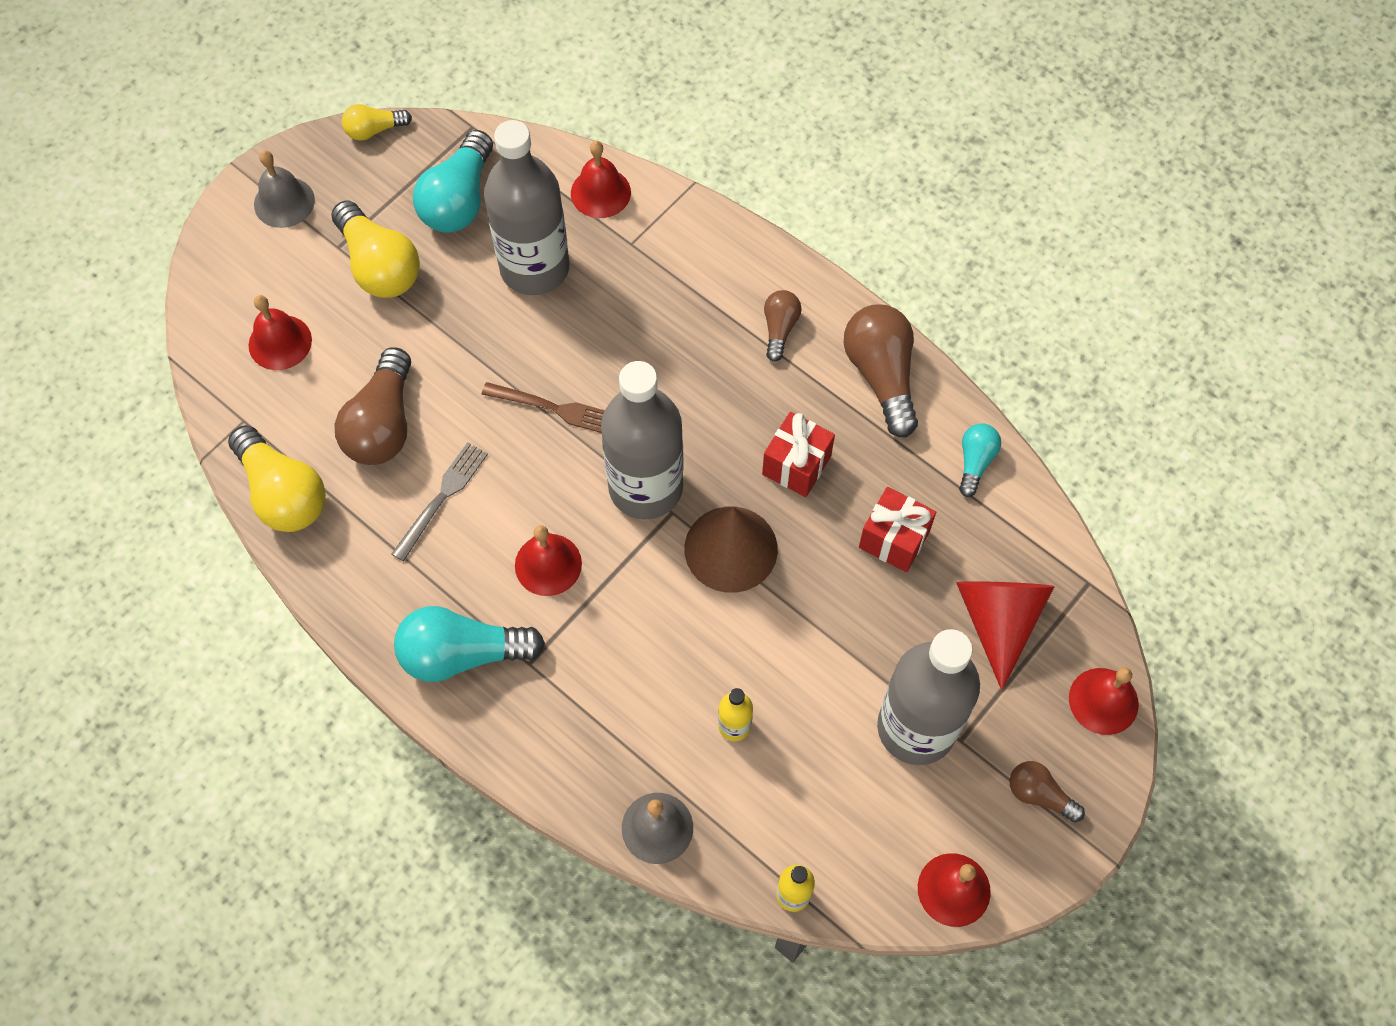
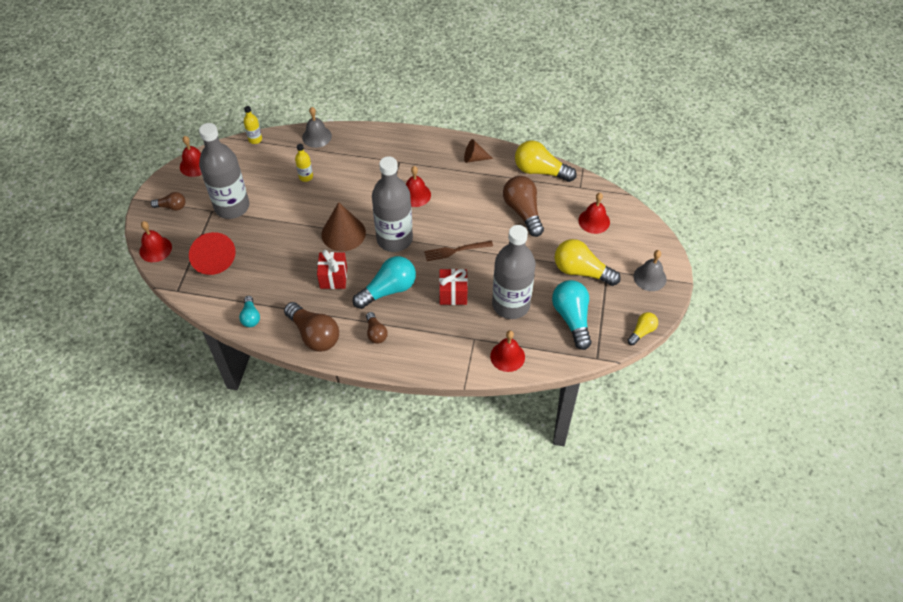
camera: 150 degrees right, 10 degrees down
grey fork [392,442,488,561] -> none
turquoise light bulb [394,606,545,682] -> turquoise light bulb moved to [353,256,416,309]
red gift [859,487,936,572] -> red gift moved to [439,269,468,305]
none -> brown cone [464,139,493,163]

